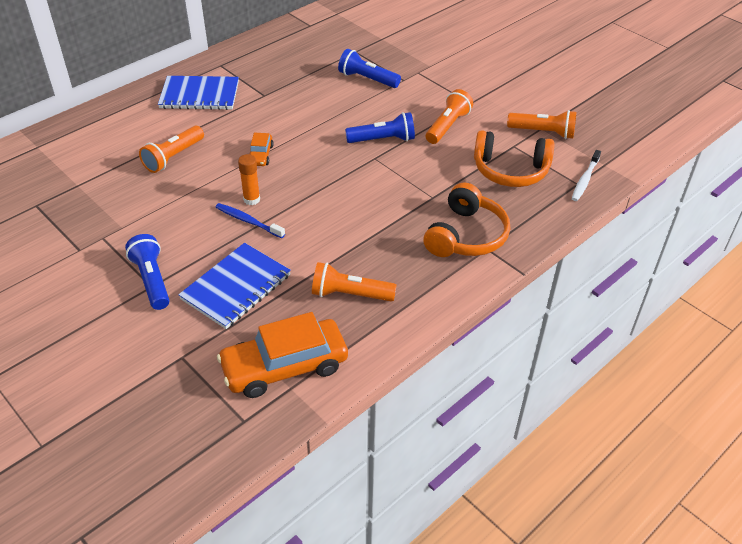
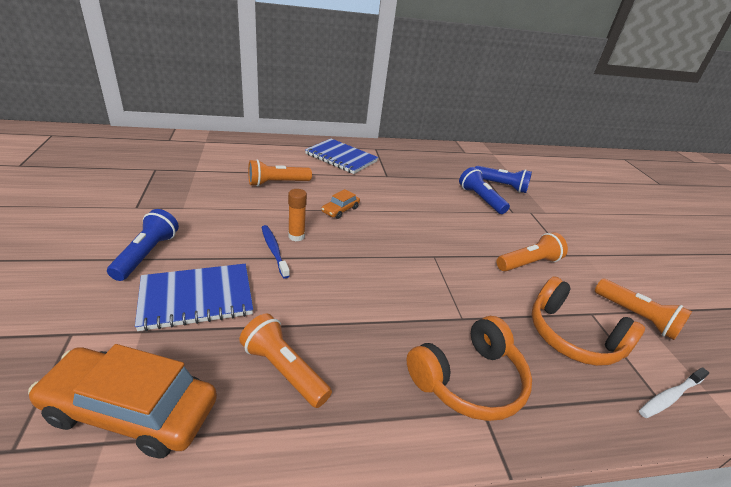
camera: 30 degrees right, 10 degrees down
blue flashlight [345,112,415,143] -> blue flashlight moved to [475,166,532,193]

